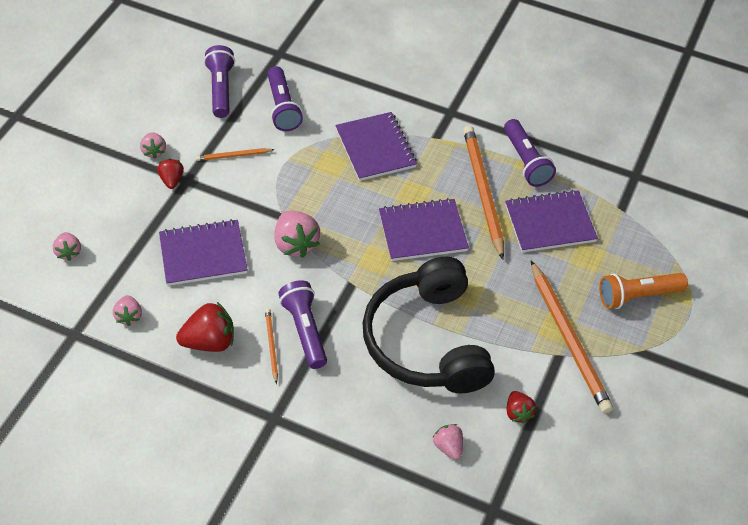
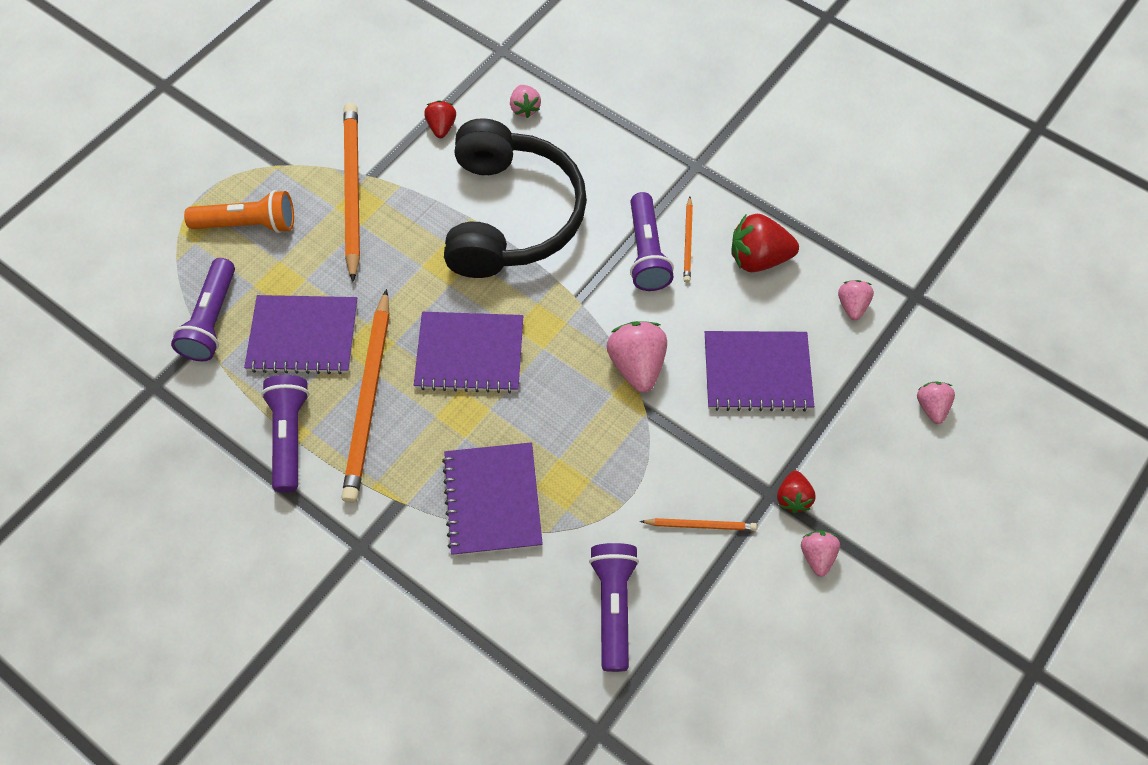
camera: 165 degrees left, 10 degrees up
purple flashlight [204,45,235,118] -> purple flashlight moved to [171,258,235,361]

